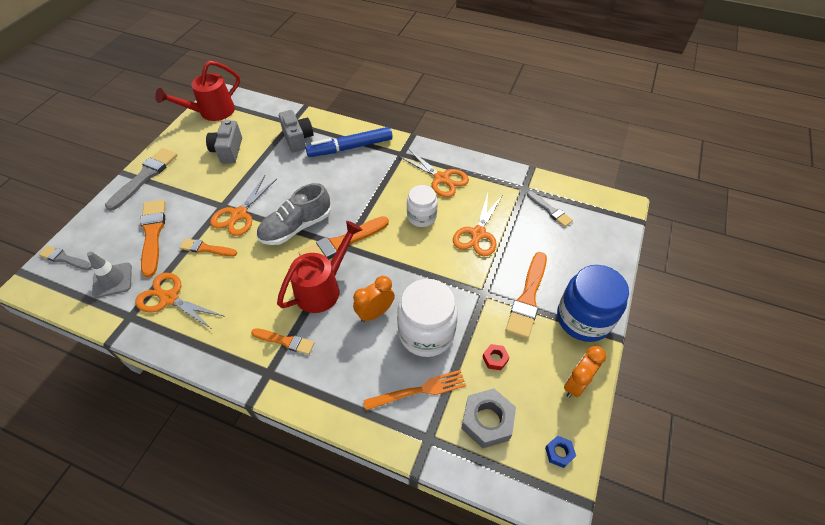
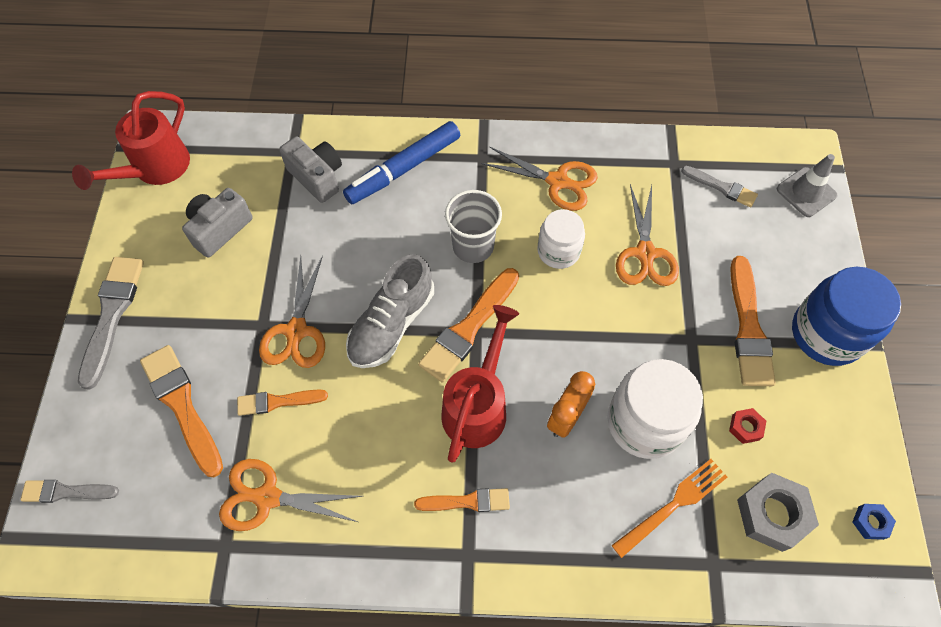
camera: 20 degrees left, 10 degrees up
grey traffic cone [87,251,132,298] -> grey traffic cone moved to [777,154,837,217]
grey camera [206,120,242,163] -> grey camera turned 60 degrees clockwise [182,188,253,258]
orange clock [564,346,606,398] -> none
none -> grey cup [445,190,502,263]

